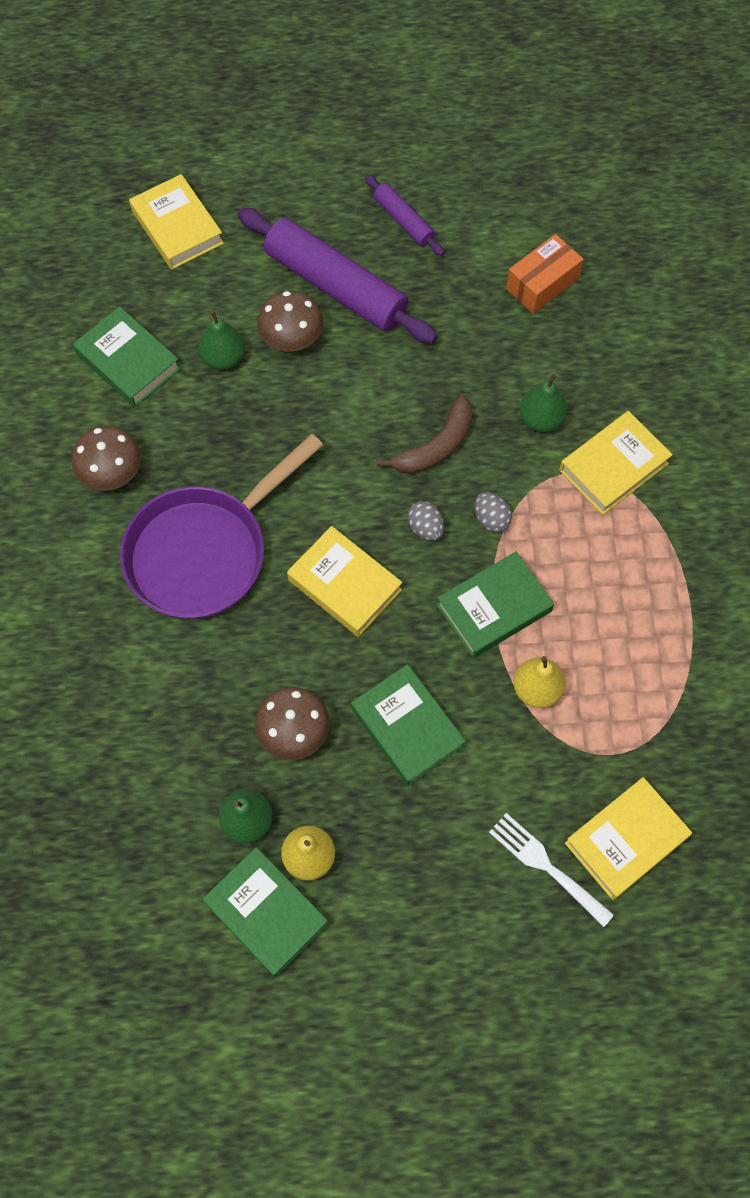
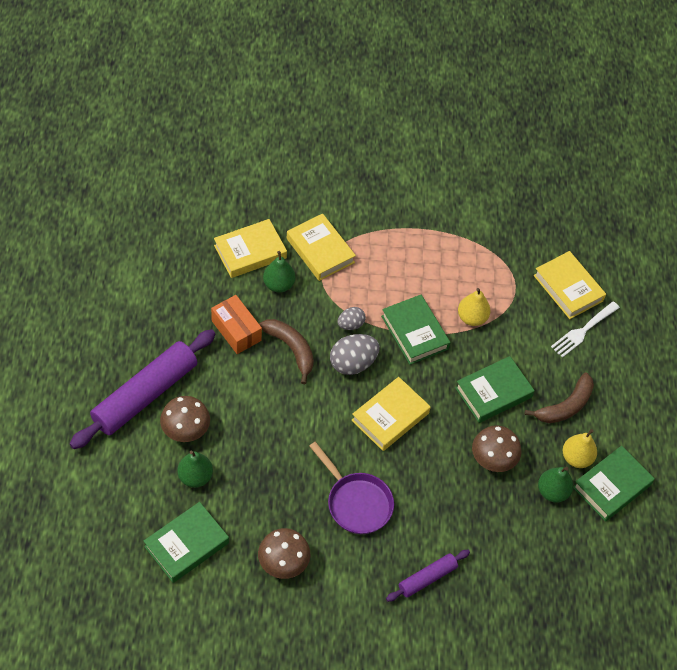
camera: 90 degrees left, 10 degrees down
purple pan [120,434,323,619] -> purple pan [309,442,394,534], size x0.64
yellow book [129,174,224,269] -> yellow book moved to [214,219,287,278]
purple rolling pin [365,175,444,256] -> purple rolling pin moved to [386,550,470,602]
grey egg [407,501,444,541] -> grey egg [330,334,380,375], size x1.69
orange box [506,234,584,314] -> orange box moved to [211,295,262,354]
none -> brown banana [525,372,594,423]

